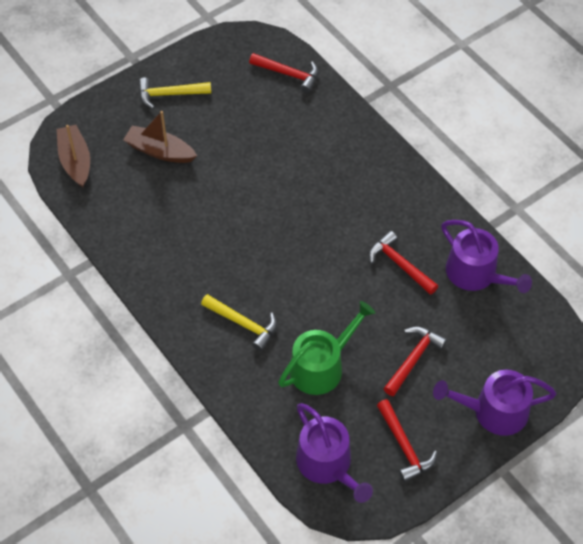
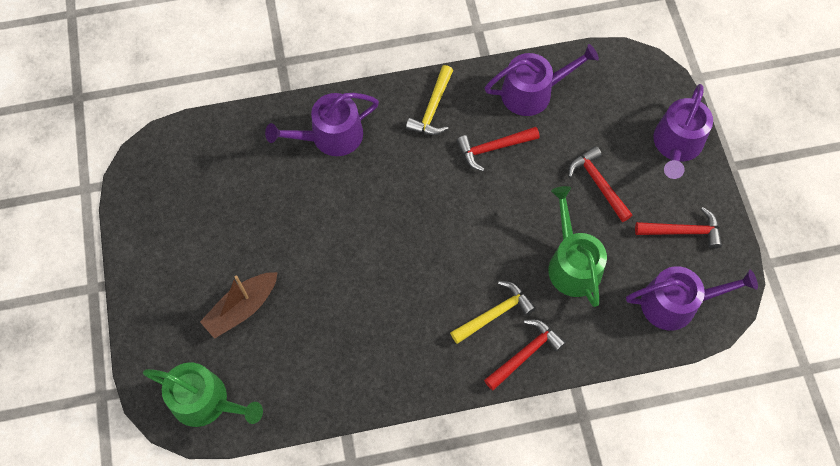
camera: 65 degrees left, 10 degrees up
brown boat [57,125,90,187] -> green watering can [143,362,263,427]
yellow hammer [139,77,211,109] -> yellow hammer moved to [406,65,453,135]
red hammer [249,53,319,93] -> red hammer moved to [484,319,566,390]
none -> purple watering can [265,93,379,156]

